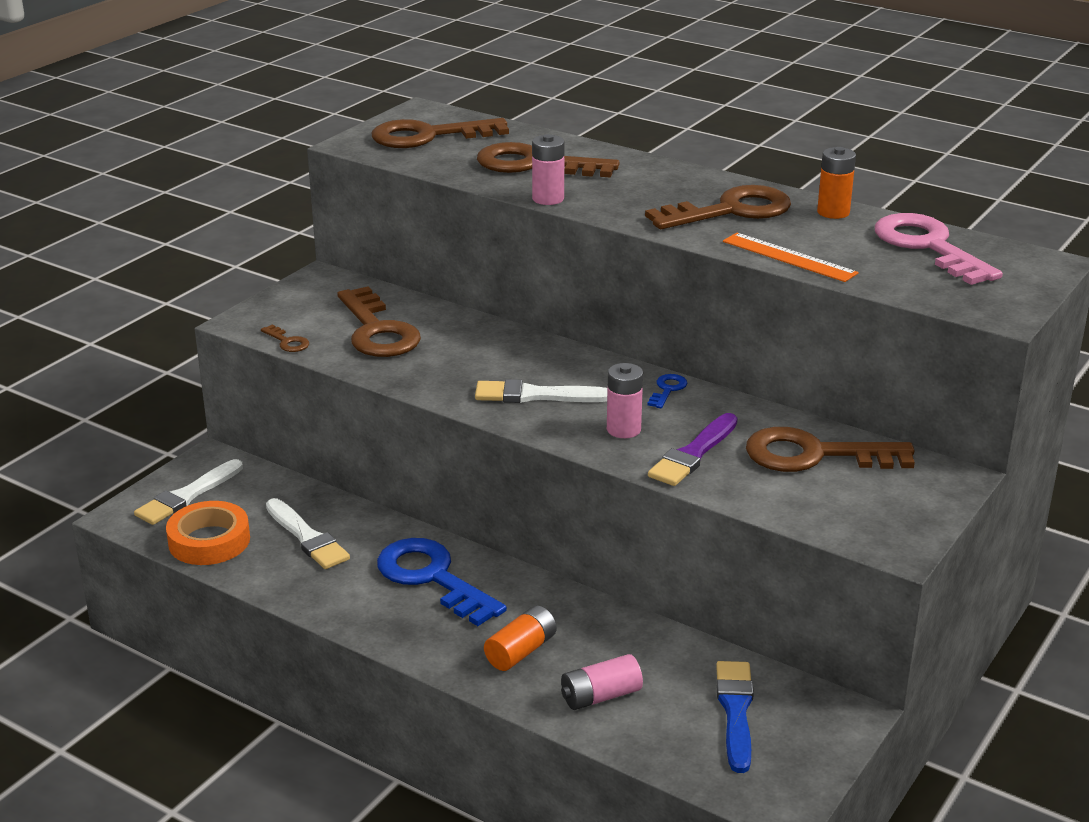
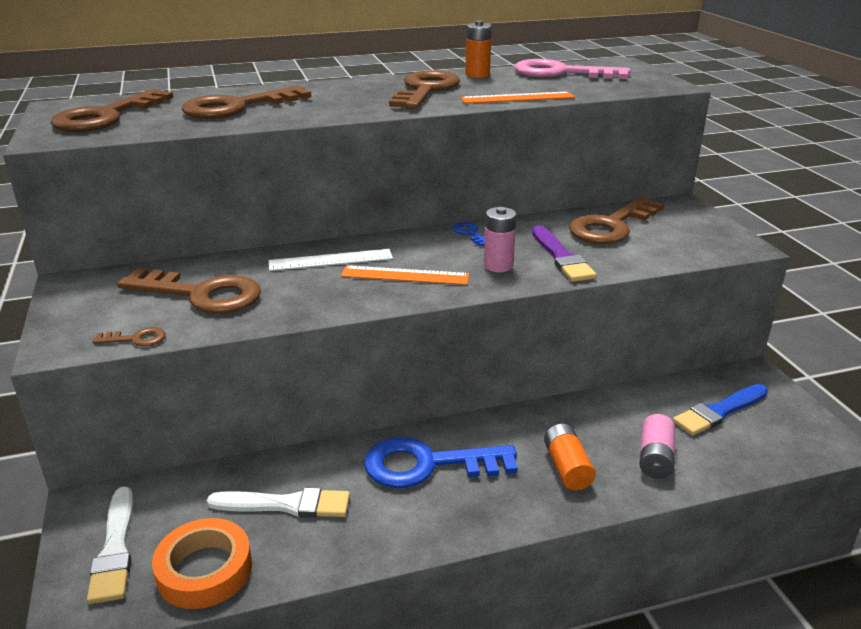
camera: 50 degrees left, 0 degrees up
white brush [475,379,608,403] -> orange ruler [341,265,469,285]
pink battery [532,134,565,205] -> none
blue brush [716,661,754,773] -> blue brush turned 75 degrees counterclockwise [673,384,768,436]
none -> white ruler [269,249,393,271]

